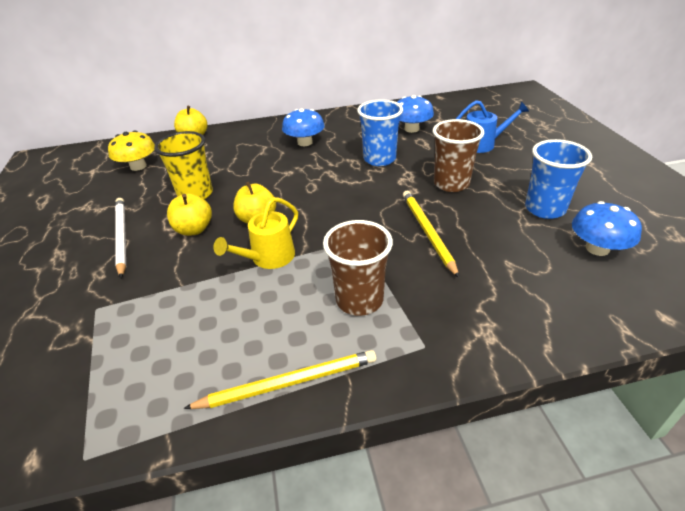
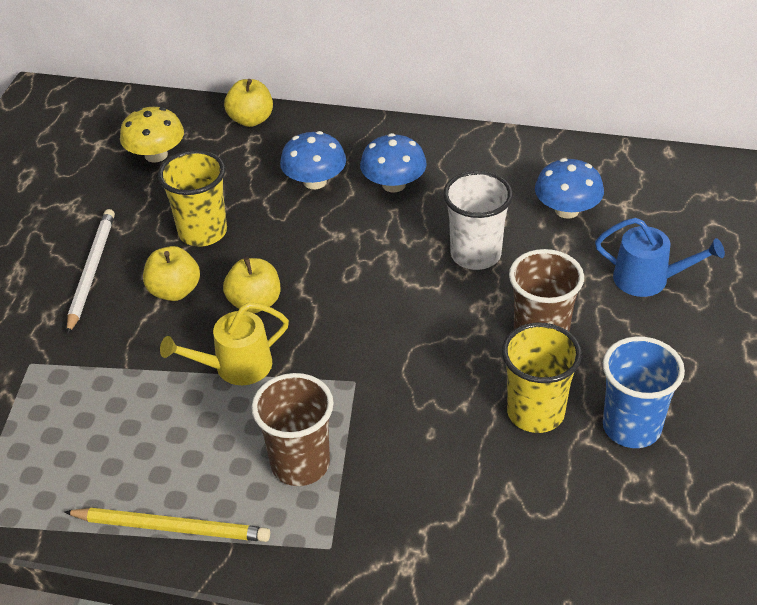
camera: 25 degrees right, 5 degrees up
blue cup [357,100,403,166] -> white cup [443,171,513,270]
yellow pencil [403,191,459,278] -> none
blue mushroom [572,201,642,256] -> blue mushroom moved to [280,131,346,189]
none -> yellow cup [502,323,582,433]

